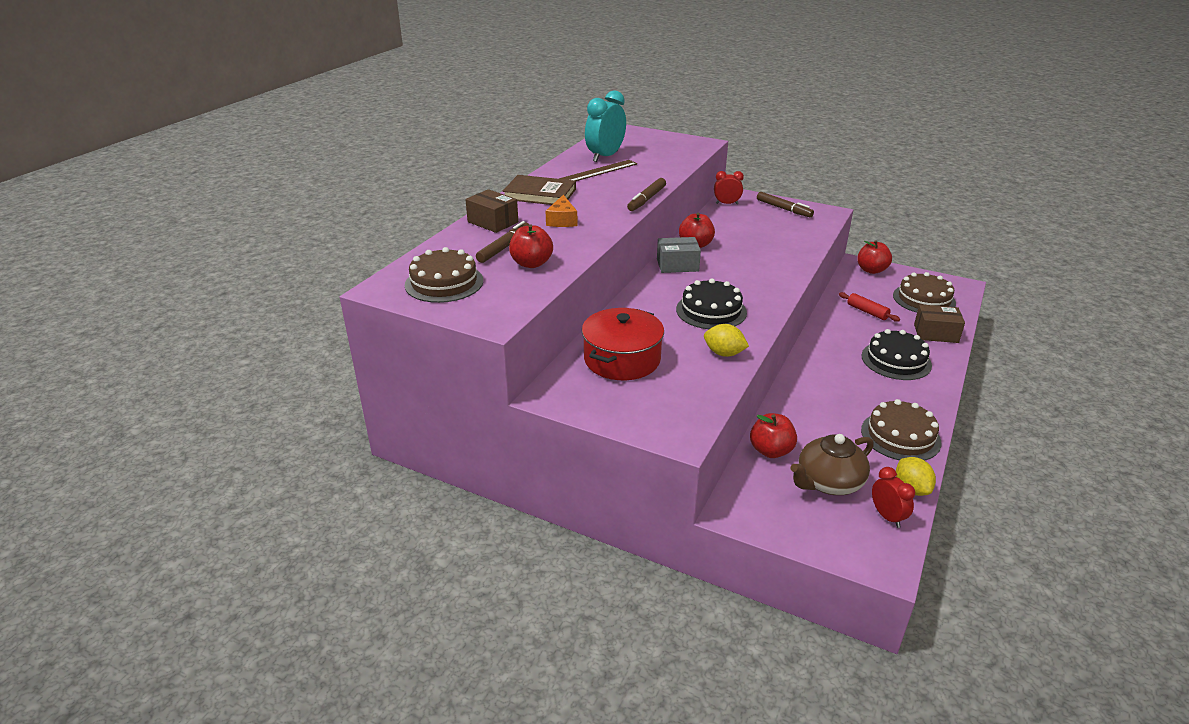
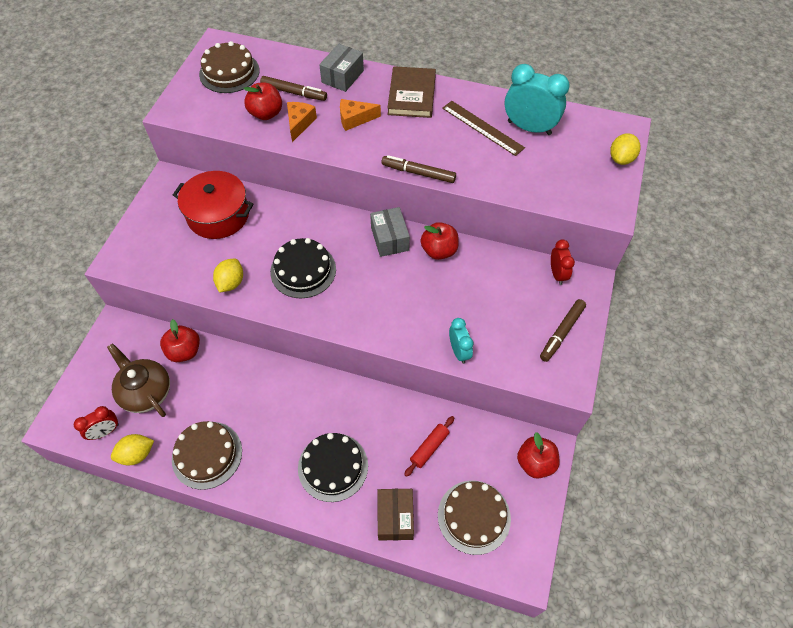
camera: 80 degrees right, 25 degrees up
brown box [465,189,518,233] -> grey box [319,43,364,92]
none -> orange cheese [287,102,317,142]
none -> turquoise clock [449,318,473,364]
none -> yellow lemon [610,133,640,165]

